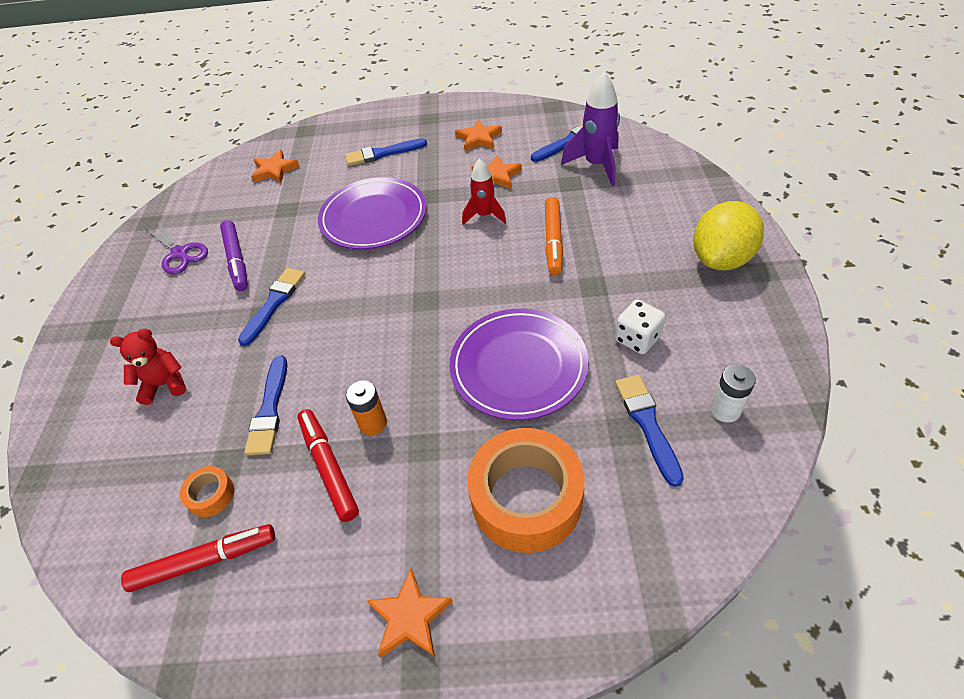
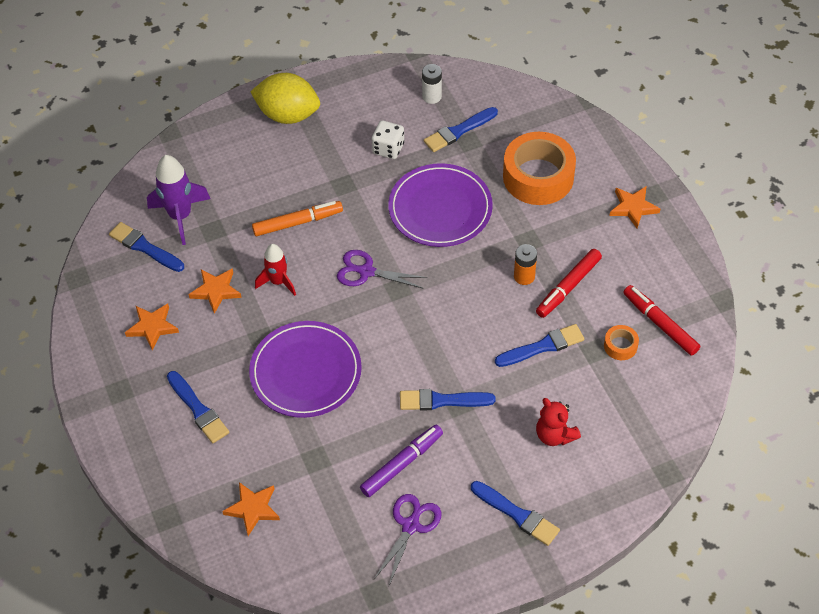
camera: 115 degrees left, 5 degrees up
none -> purple scissors [337,250,428,289]
none -> blue brush [471,481,560,546]

